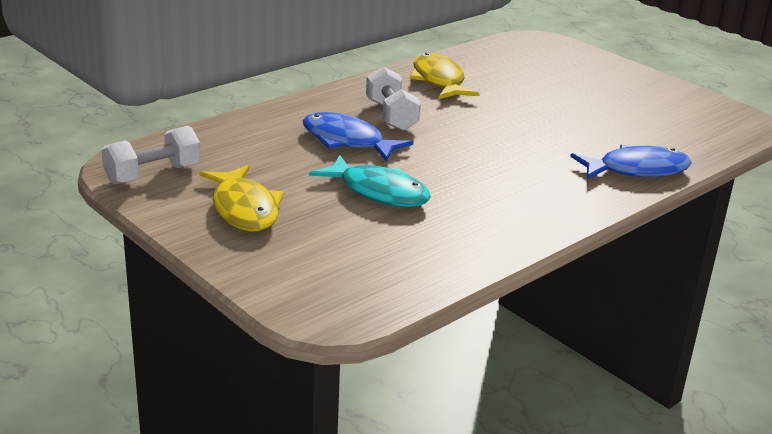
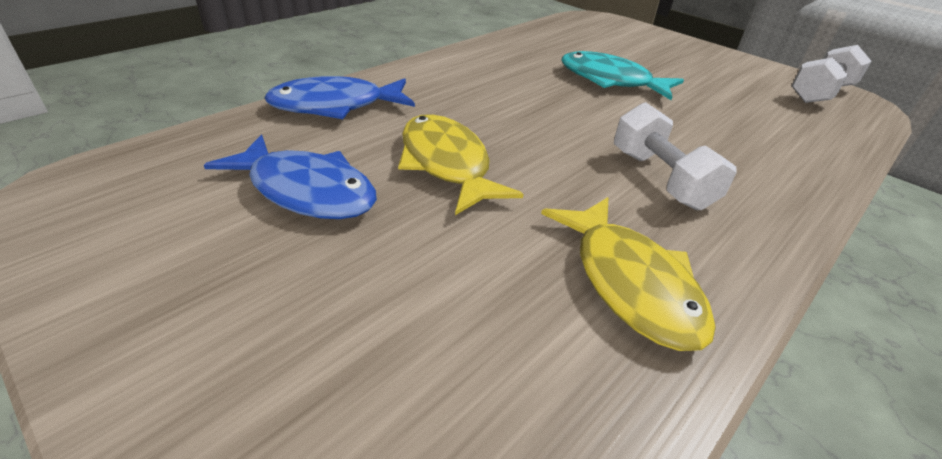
camera: 175 degrees right, 10 degrees up
yellow fish [199,165,284,231] -> yellow fish moved to [398,114,524,215]
blue fish [303,112,413,162] -> blue fish moved to [204,135,377,219]

